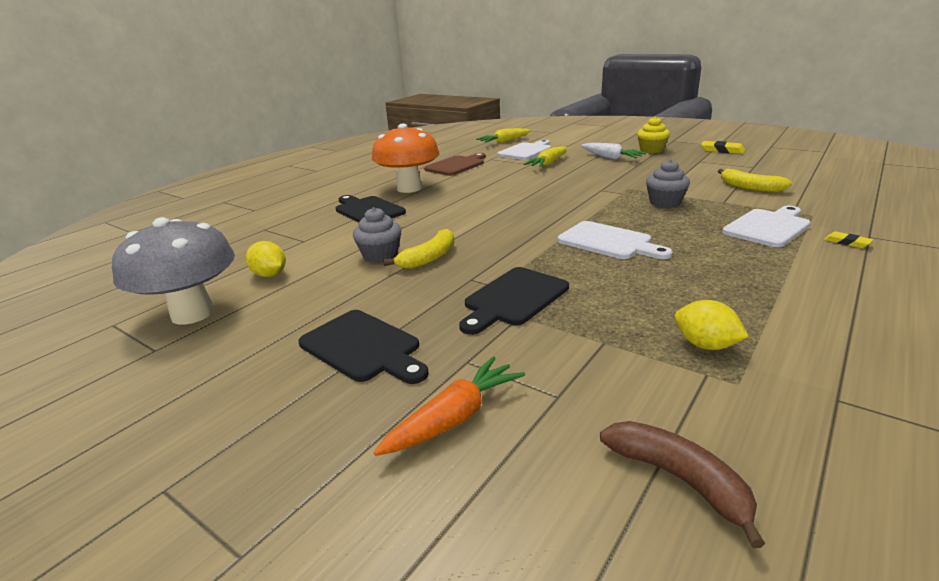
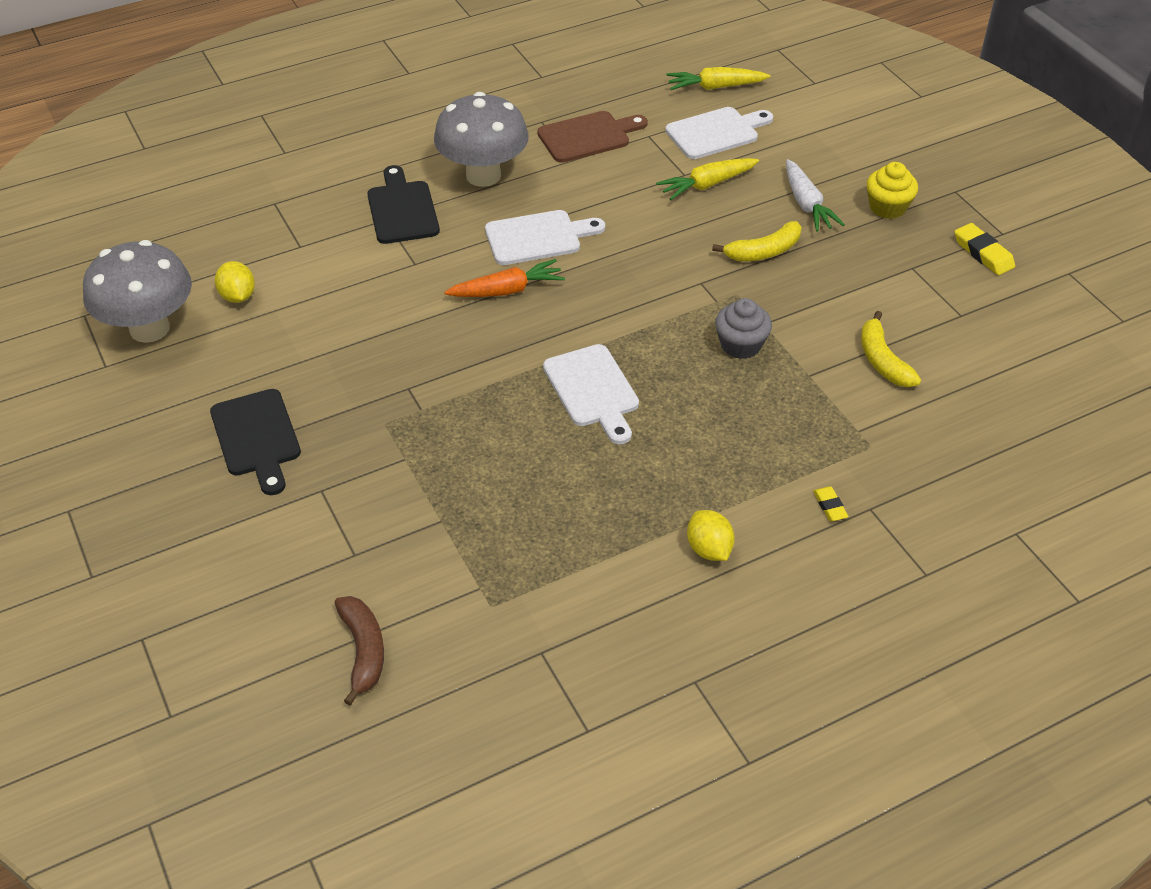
camera: 25 degrees right, 20 degrees up
grey cupcake [353,207,401,263] -> none
orange mushroom [372,124,439,193] -> grey mushroom [434,92,529,187]
orange carrot [374,356,525,456] -> orange carrot moved to [444,259,565,297]
yellow banana [383,229,454,269] -> yellow banana moved to [712,221,802,261]
black cutting board [459,267,569,335] -> none
yellow lemon [675,300,749,350] -> yellow lemon moved to [687,510,735,561]
white cutting board [722,206,811,247] -> white cutting board moved to [485,210,605,265]

